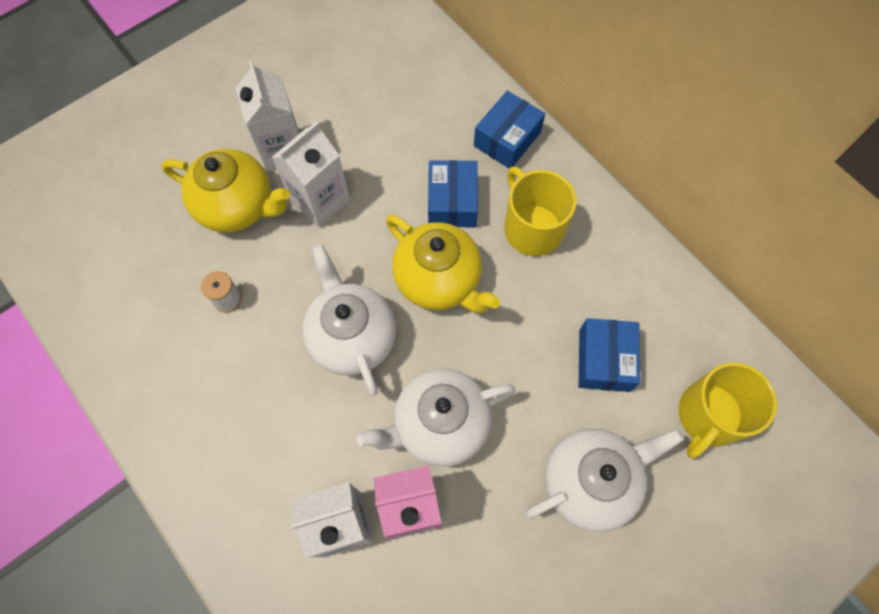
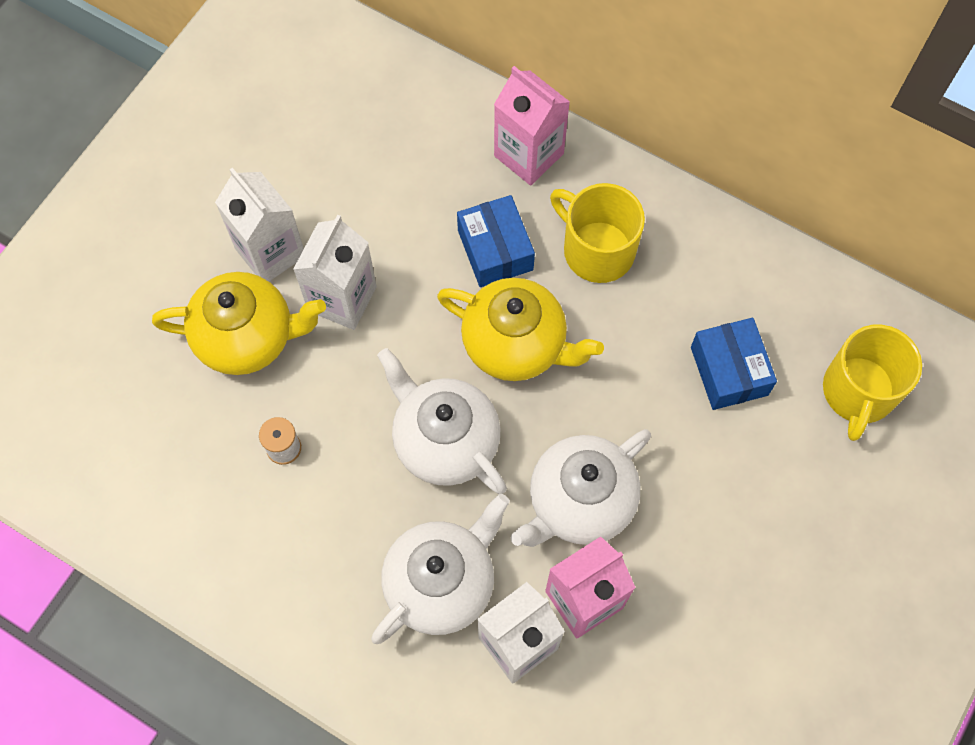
camera: 20 degrees left, 0 degrees up
blue box [474,91,545,169] -> pink carton [494,66,570,185]
white teapot [525,428,684,532] -> white teapot moved to [371,494,510,644]

